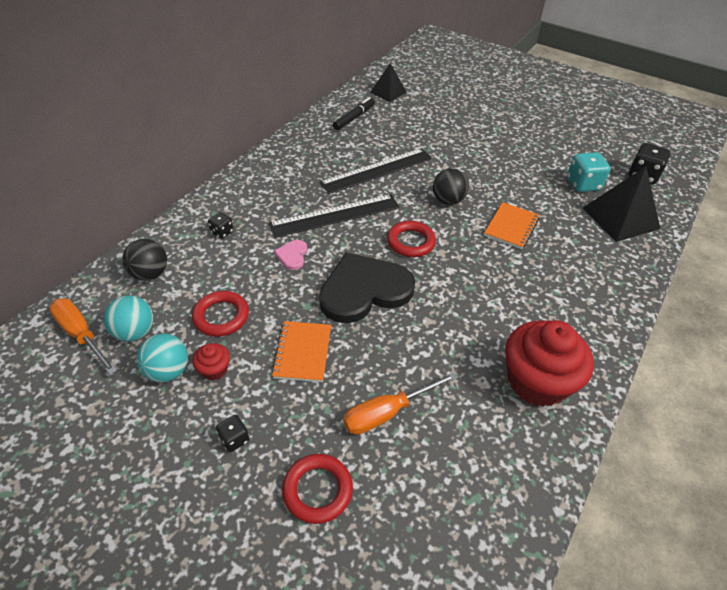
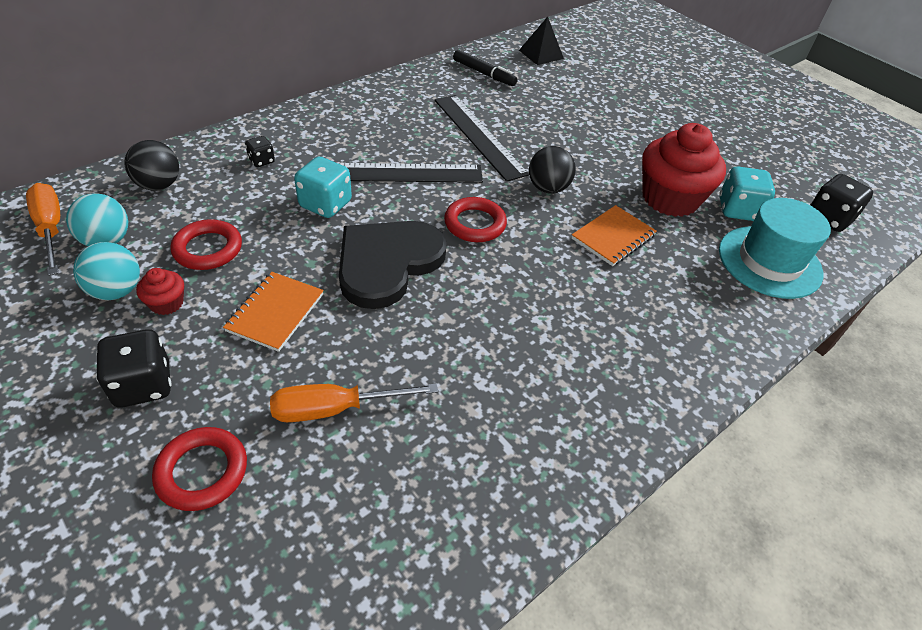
camera: 15 degrees right, 0 degrees up
black dice [216,415,249,452] -> black dice [96,329,172,408], size x1.80
pink heart [274,240,307,270] -> turquoise dice [294,157,352,218]
black ruler [319,148,432,194] -> black ruler turned 75 degrees clockwise [435,95,529,182]
black heart [319,252,415,323] -> black heart turned 45 degrees counterclockwise [339,221,447,309]
black marker [333,97,375,130] -> black marker turned 75 degrees clockwise [453,50,517,86]
red cupcake [505,320,594,407] -> red cupcake moved to [642,123,726,217]
black pyramid [583,167,660,242] -> turquoise hat [719,198,831,299]

